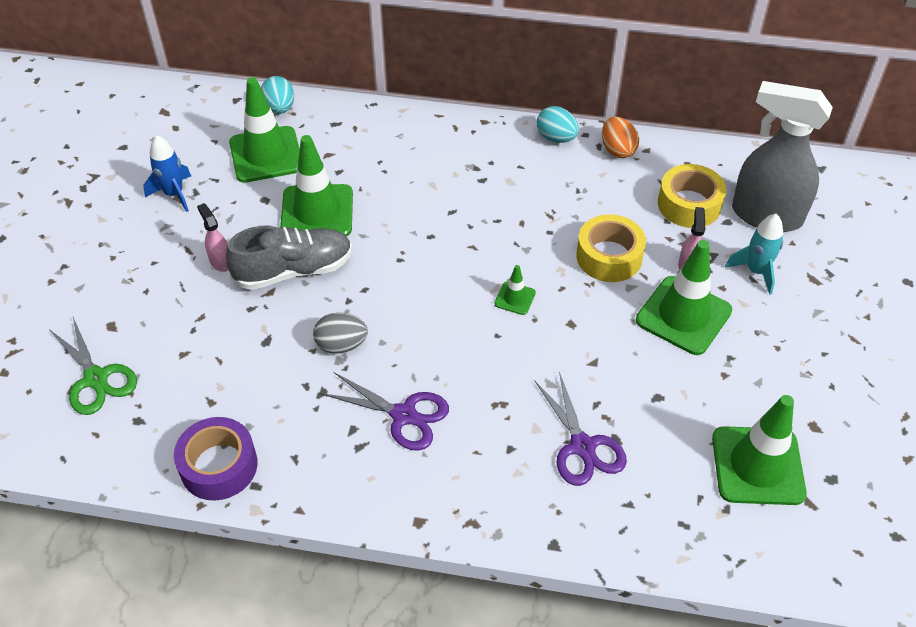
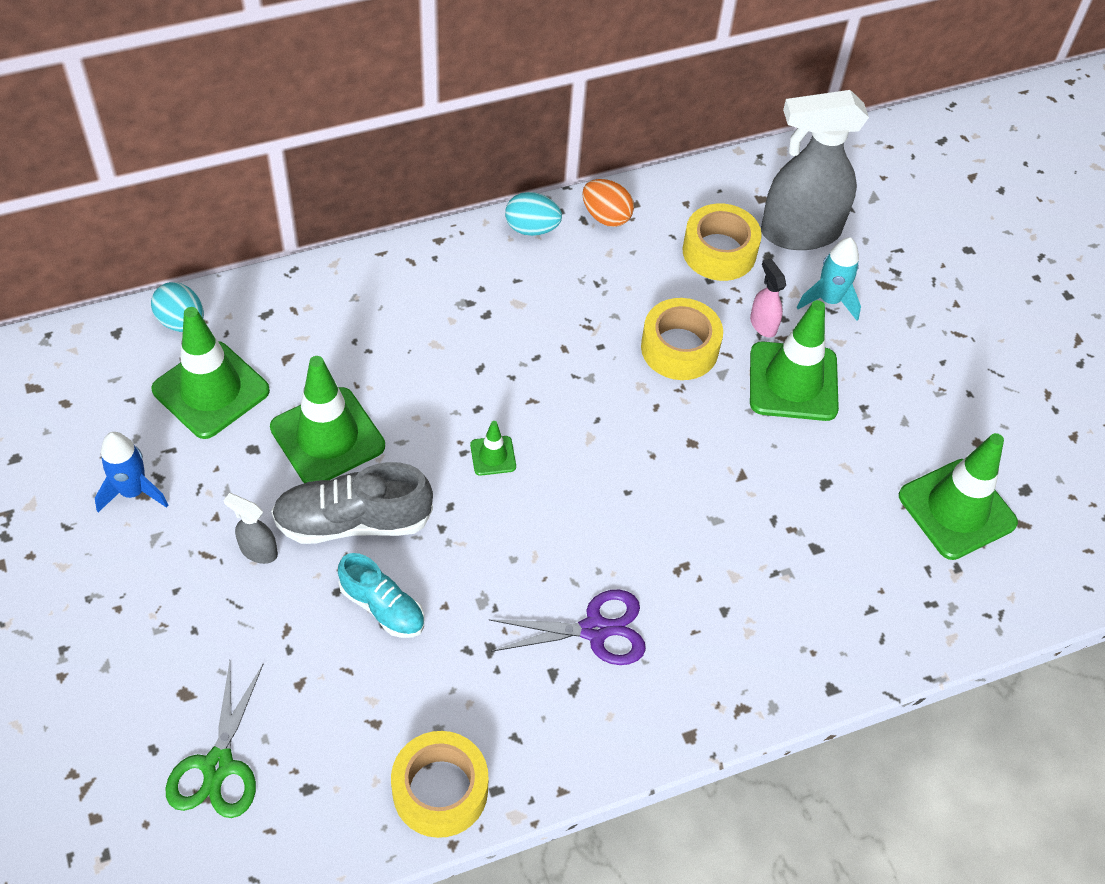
camera: 35 degrees left, 5 degrees up
green scissors [49,317,137,415] -> green scissors turned 75 degrees clockwise [165,661,263,818]
purple tape [174,417,258,500] -> yellow tape [391,731,489,838]
pink spray bottle [197,203,229,272] -> grey spray bottle [223,493,278,564]
grey shoe [226,226,352,290] -> grey shoe turned 135 degrees counterclockwise [271,462,433,544]
grey egg [313,313,368,354] -> none
green traffic cone [494,265,536,315] -> green traffic cone moved to [470,421,516,476]
purple scissors [534,372,627,486] -> none
none -> turquoise shoe [338,553,424,638]

